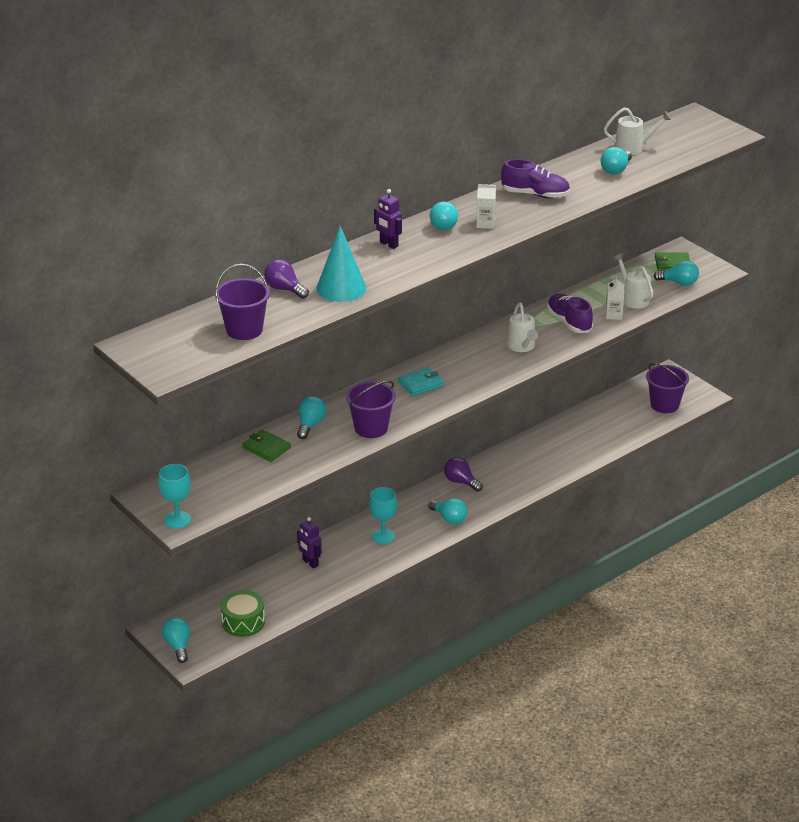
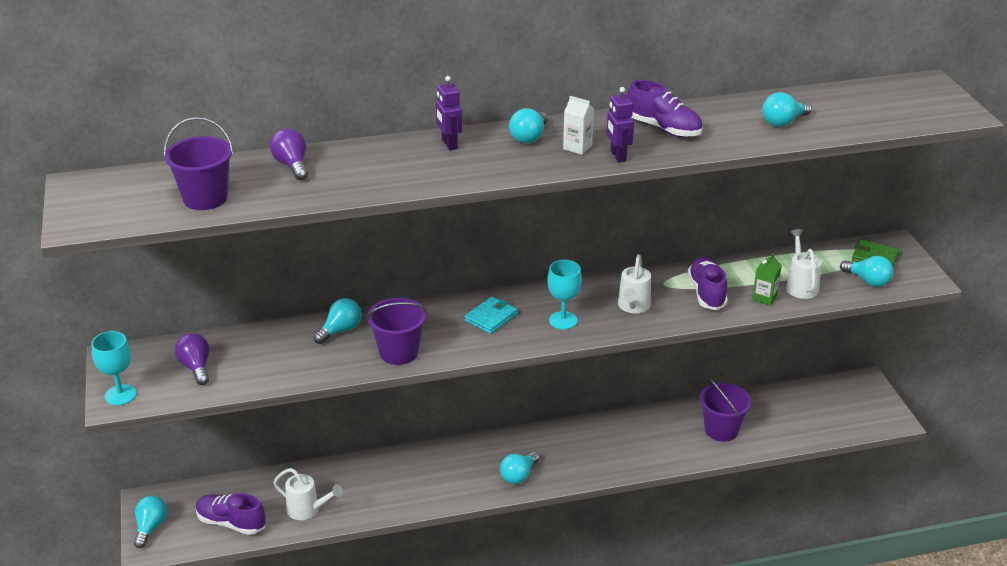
camera: 25 degrees right, 0 degrees up
green drum [221,590,265,637] -> purple shoe [196,493,266,535]
green wallet [242,430,291,462] -> none
purple robot [297,517,322,569] -> purple robot moved to [607,87,634,162]
turquoise cone [316,226,366,302] -> none
turquoise goblet [369,487,397,544] -> turquoise goblet moved to [547,260,582,329]
turquoise wallet [398,367,444,396] -> turquoise wallet turned 45 degrees counterclockwise [464,297,518,334]
turquoise light bulb [428,498,468,524] -> turquoise light bulb turned 60 degrees clockwise [500,452,540,484]
purple light bulb [444,457,483,492] -> purple light bulb moved to [175,333,209,385]
white watering can [604,107,672,155] -> white watering can moved to [273,468,343,520]
white carton [606,276,624,320] -> green carton [752,253,782,306]
purple bucket [646,363,689,413] -> purple bucket moved to [700,378,751,442]

